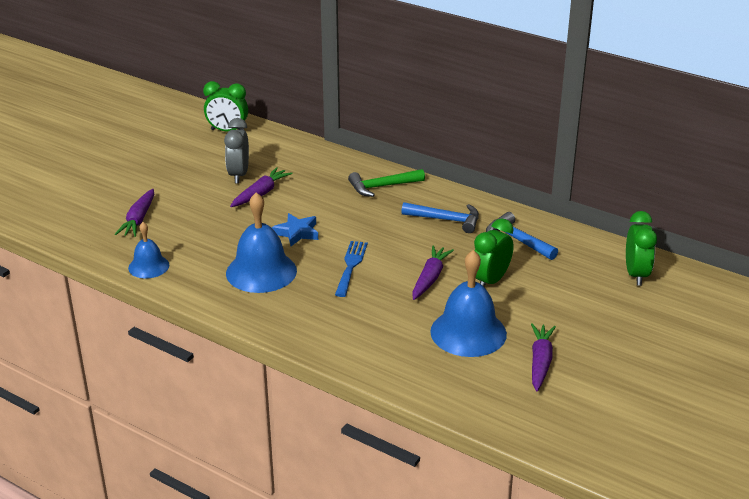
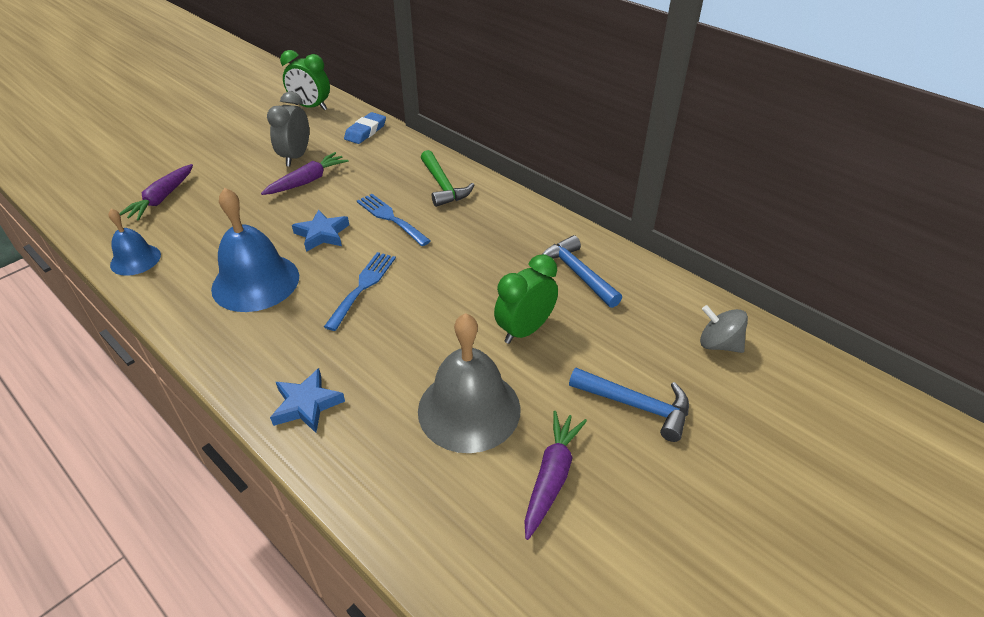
camera: 10 degrees right, 10 degrees up
green hammer [348,169,425,197] -> green hammer turned 105 degrees counterclockwise [421,150,474,207]
blue hammer [401,202,479,233] -> blue hammer moved to [569,368,689,442]
purple carrot [412,245,454,300] -> none
blue bell [430,250,507,357] -> grey bell [418,313,521,453]
green clock [626,211,657,286] -> grey spinning top [700,305,748,353]
none -> blue star [270,368,345,433]
none -> blue eraser [344,112,386,144]
none -> blue fork [357,194,431,246]

